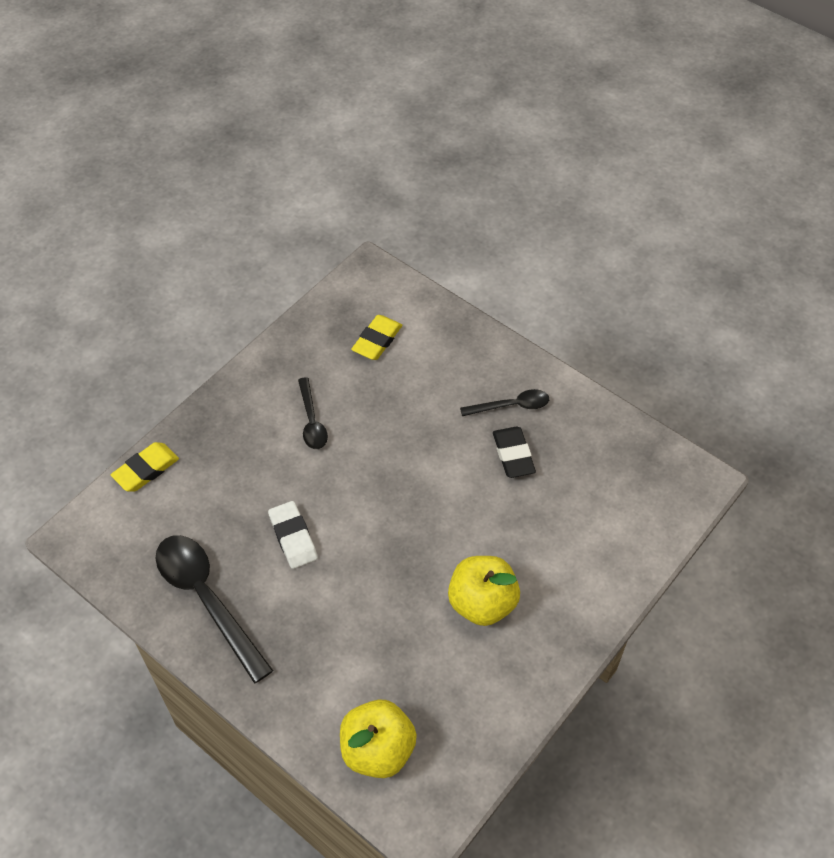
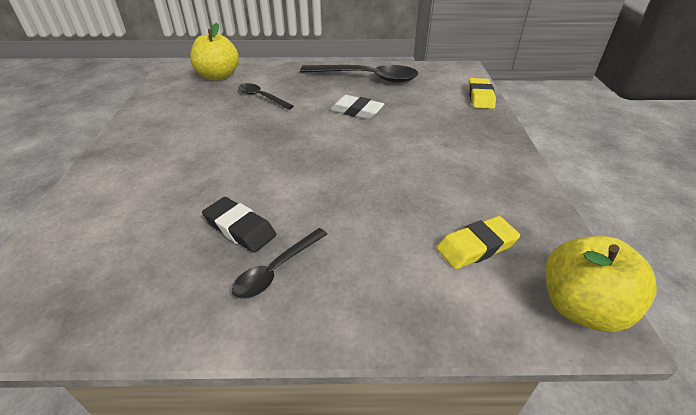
camera: 140 degrees right, 15 degrees down
black spoon [298,377,328,449] -> black spoon moved to [238,83,294,110]
yellow eraser [351,315,402,360] -> yellow eraser turned 75 degrees clockwise [436,216,520,269]
yellow apple [448,556,520,626] -> yellow apple moved to [545,236,657,332]

